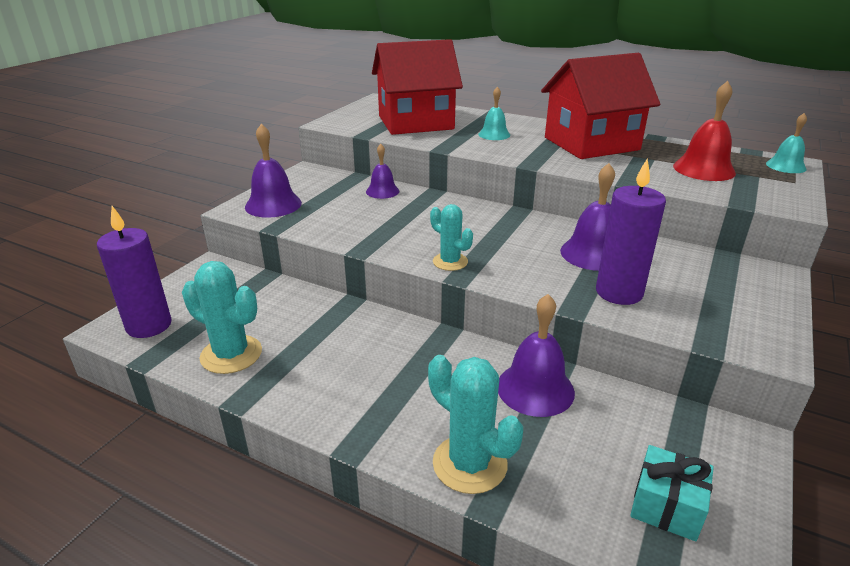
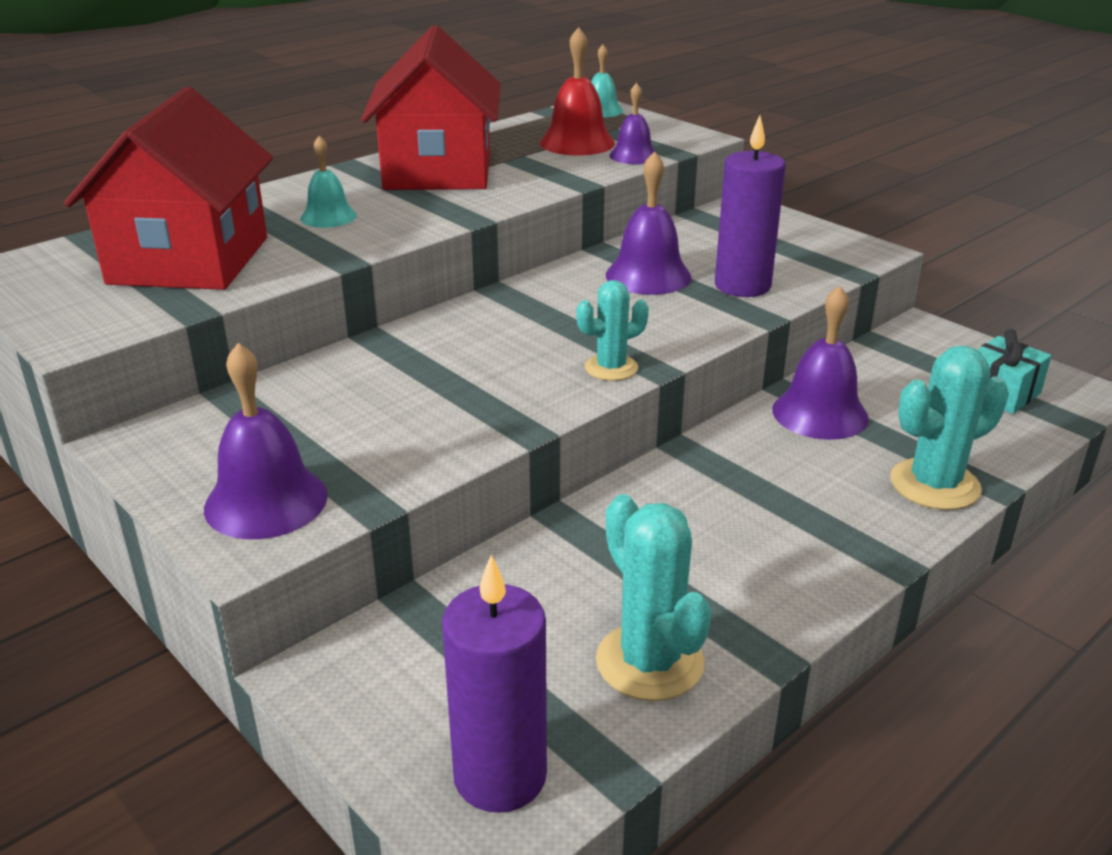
camera: 70 degrees left, 0 degrees up
turquoise cactus [182,261,262,374] -> turquoise cactus turned 75 degrees counterclockwise [596,494,711,701]
purple bell [366,144,399,199] -> purple bell moved to [609,83,655,164]

